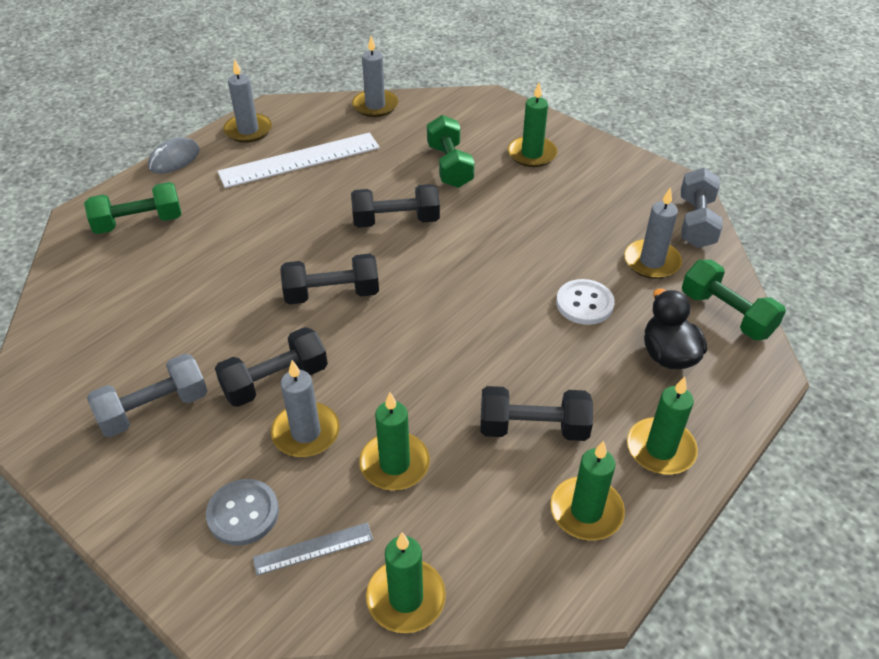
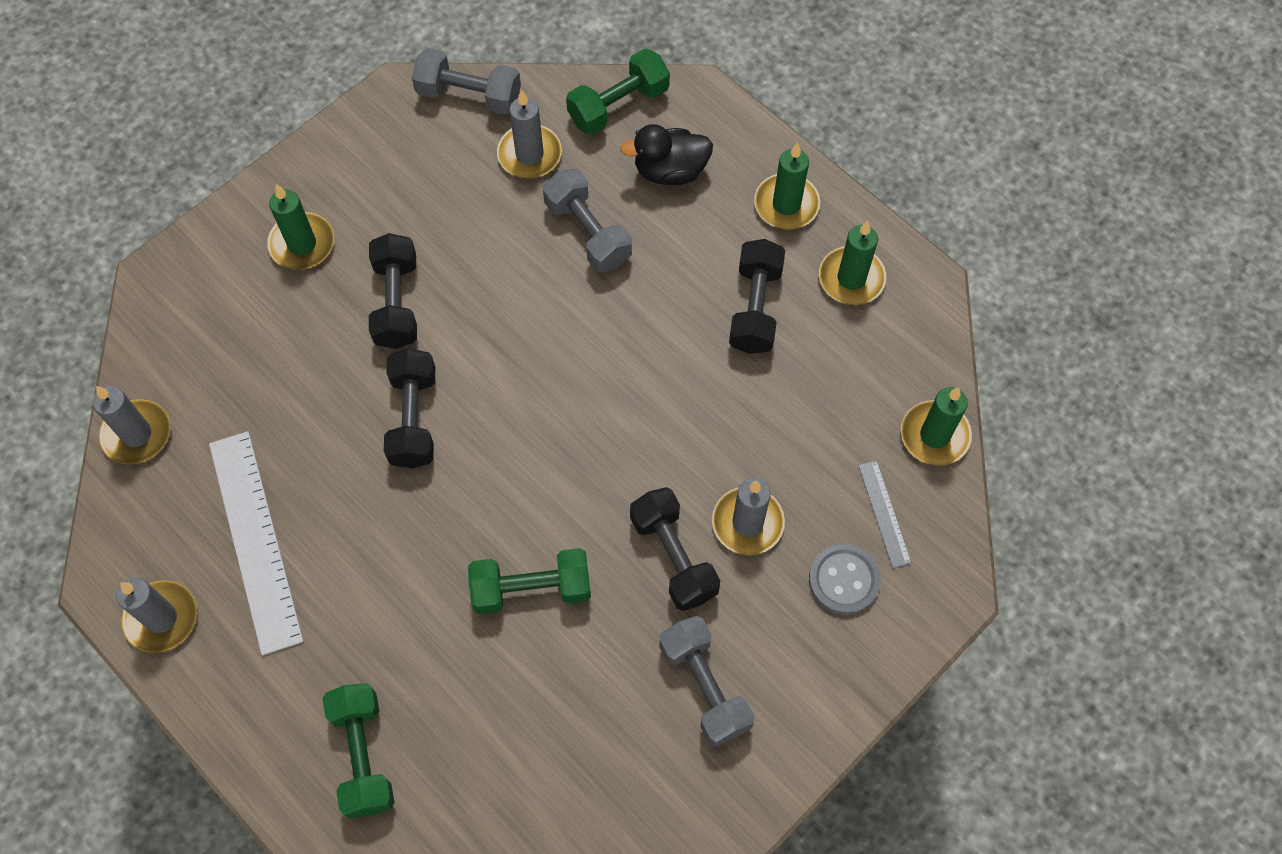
camera: 85 degrees left, 20 degrees up
grey mouse [148,137,200,174] -> none
black dumbbell [280,254,379,305] -> black dumbbell moved to [369,233,417,349]
green candle [359,392,430,490] -> none
green dumbbell [427,115,475,188] -> green dumbbell moved to [468,548,591,614]
white button [556,279,615,325] -> grey dumbbell [543,168,632,273]

